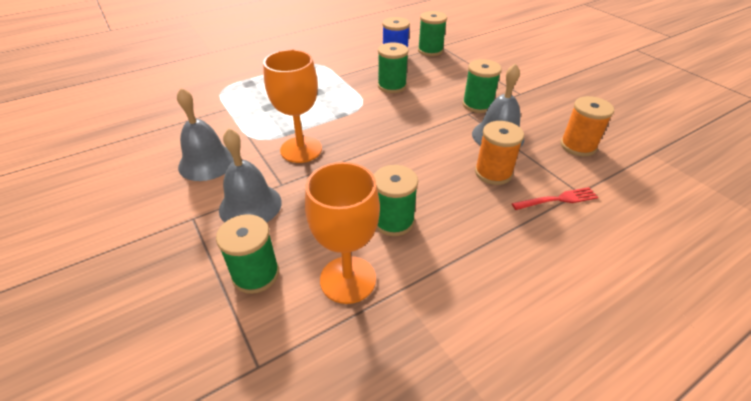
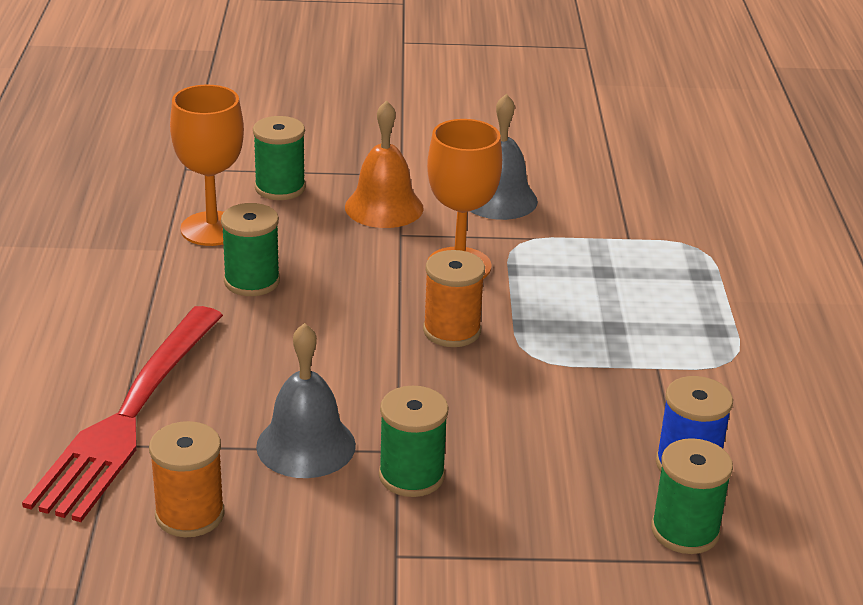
camera: 120 degrees right, 10 degrees down
grey bell [219,128,282,223] -> orange bell [345,100,424,228]
green spool [378,42,409,93] -> none
orange spool [475,121,524,185] -> orange spool moved to [423,250,485,347]
red fork [512,187,598,210] -> red fork [22,306,223,522], size x2.40

